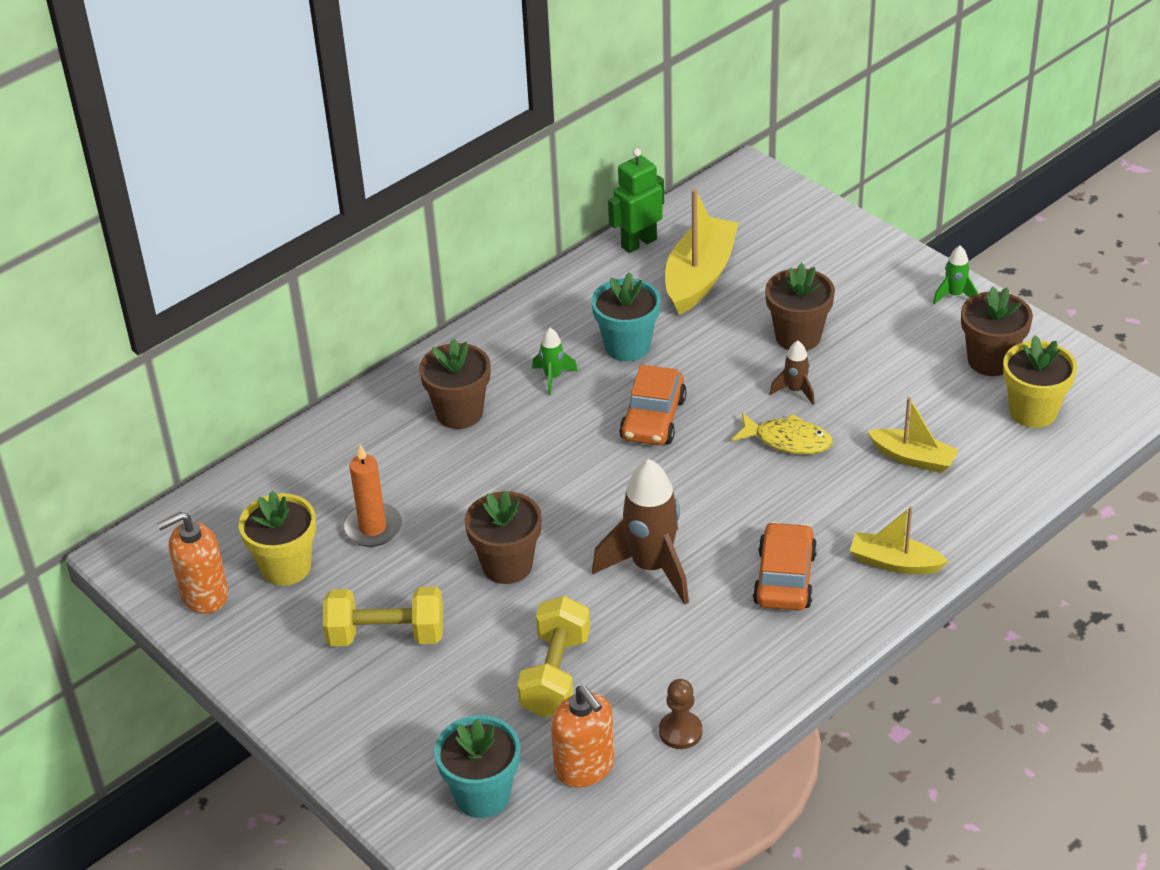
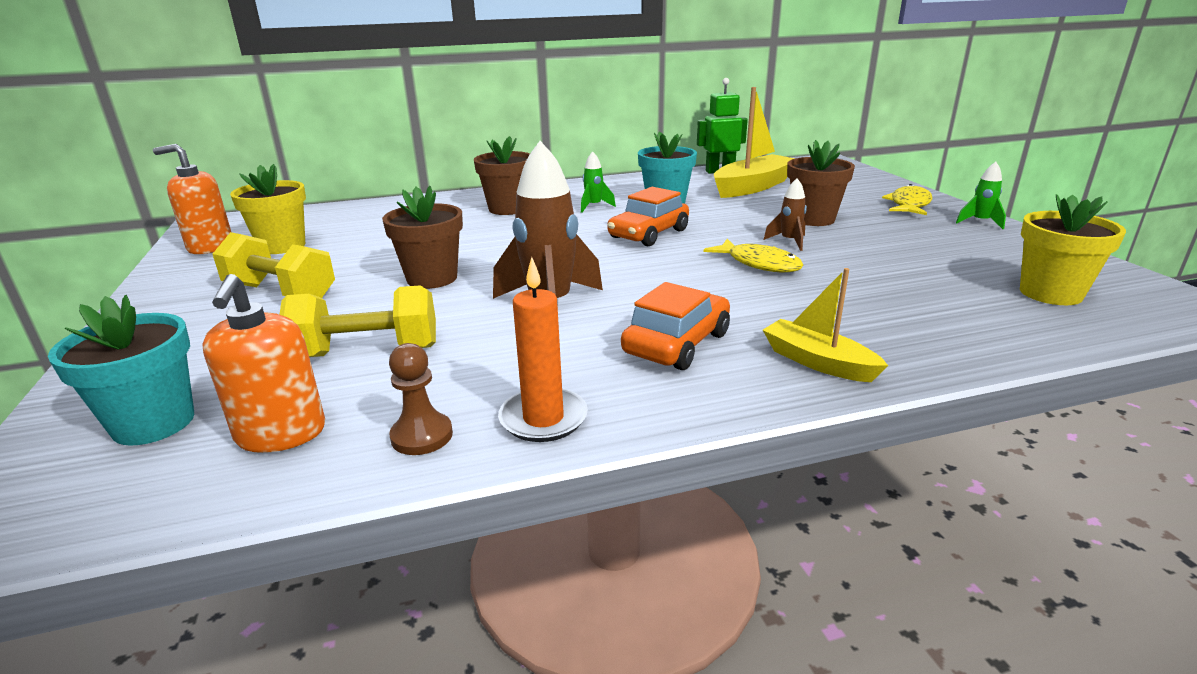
camera: 25 degrees right, 15 degrees down
orange candle [343,444,402,547] -> orange candle moved to [498,257,588,442]
yellow dumbbell [517,596,590,718] -> yellow dumbbell turned 45 degrees clockwise [279,285,436,357]
yellow boat [867,397,959,473] -> none
brown flower pot [961,287,1033,376] -> none
none -> yellow fish [882,184,933,215]

